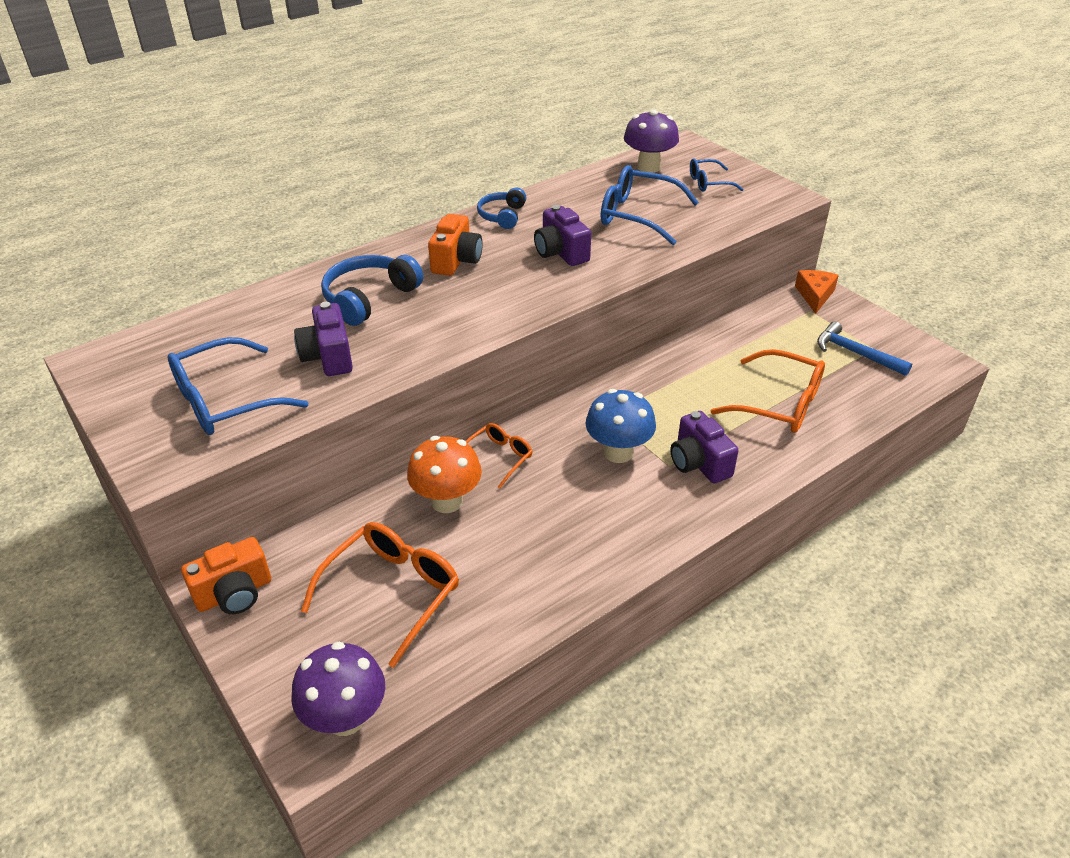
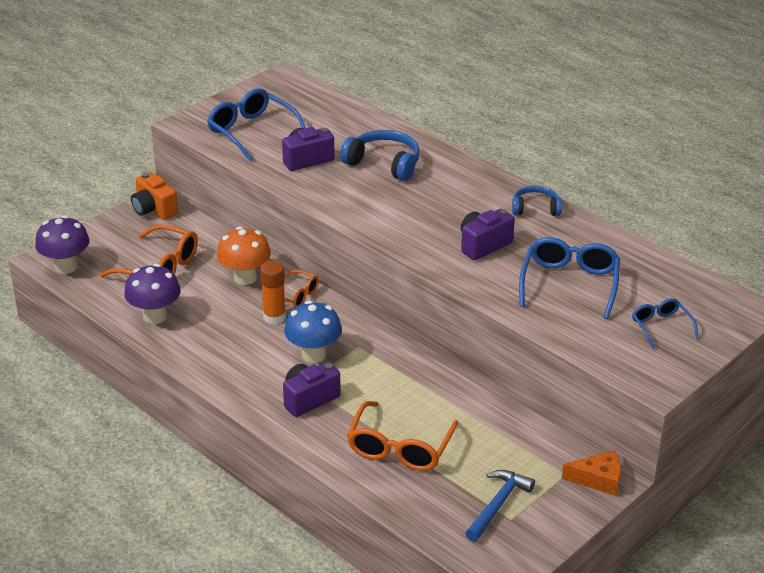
camera: 80 degrees right, 5 degrees down
orange camera [428,214,483,276] -> none
purple mushroom [624,109,679,173] -> purple mushroom moved to [124,264,181,324]
none -> orange glue stick [260,261,286,325]

